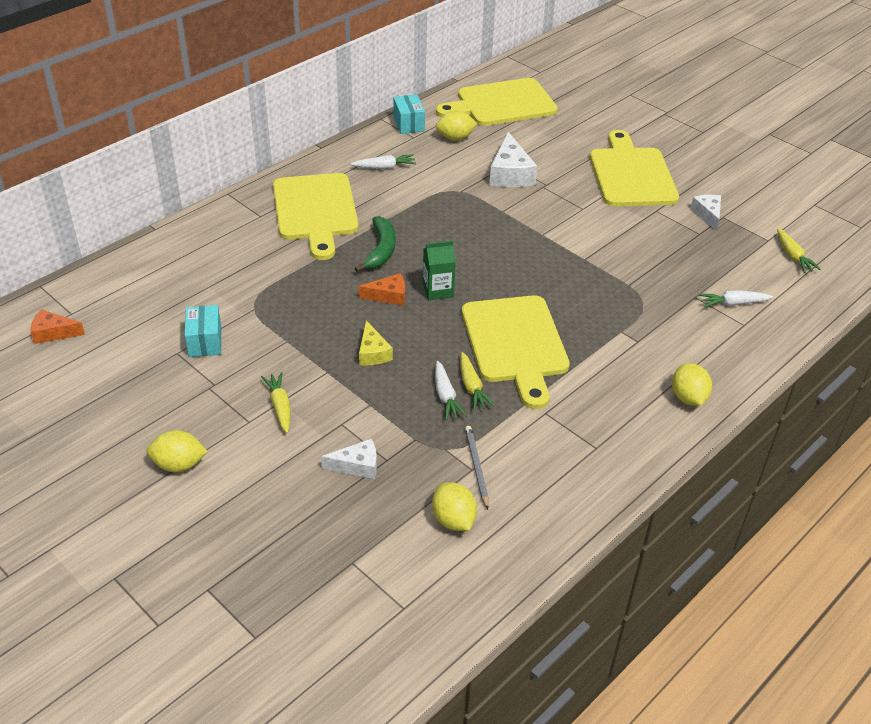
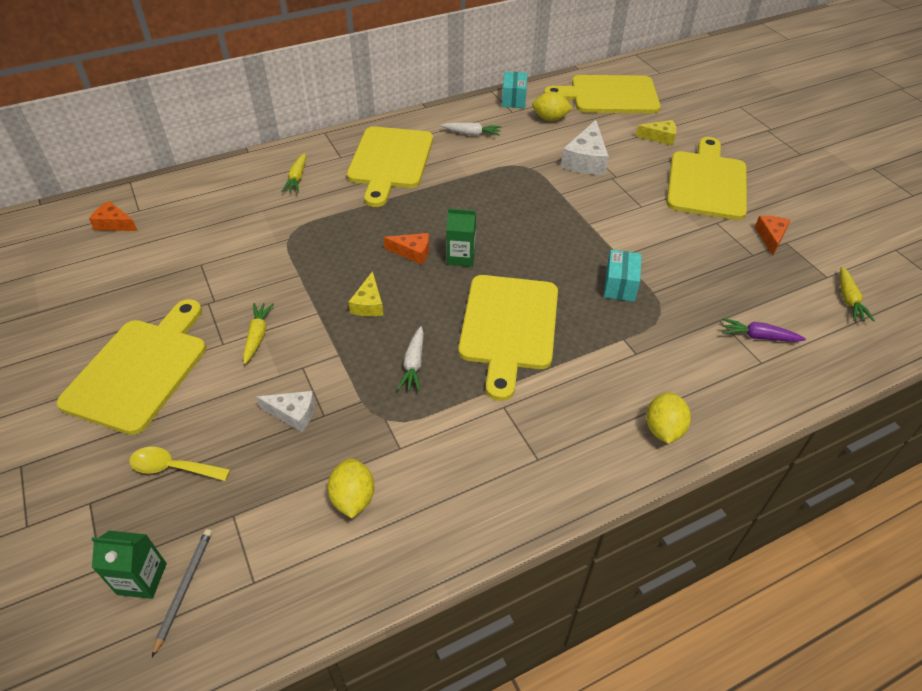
camera: 20 degrees right, 5 degrees up
yellow lemon [147,430,208,472] -> yellow cutting board [56,299,206,435]
turquoise box [185,305,221,357] -> turquoise box moved to [604,250,642,302]
green banana [355,216,395,272] -> none
yellow carrot [460,352,495,411] -> yellow carrot moved to [281,153,306,193]
grey pencil [465,426,489,509] -> grey pencil moved to [152,529,212,657]
white cheese [691,195,721,231] -> orange cheese [755,216,791,255]
white carrot [698,290,773,307] -> purple carrot [722,318,806,342]
none -> green carton [91,531,167,599]
none -> yellow spoon [129,447,231,481]
none -> yellow cheese [636,120,677,146]

